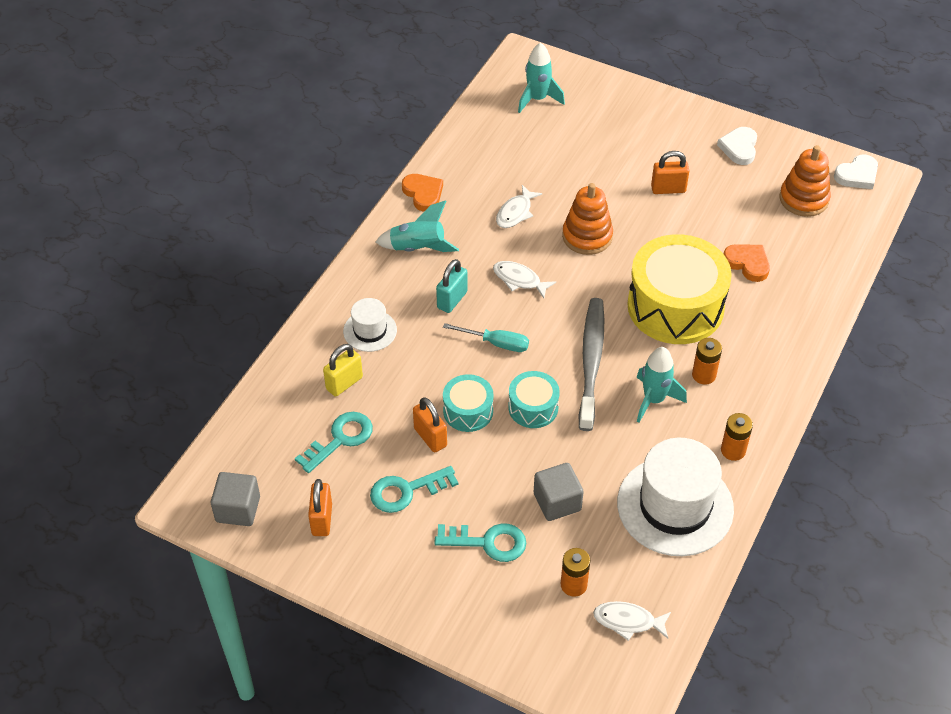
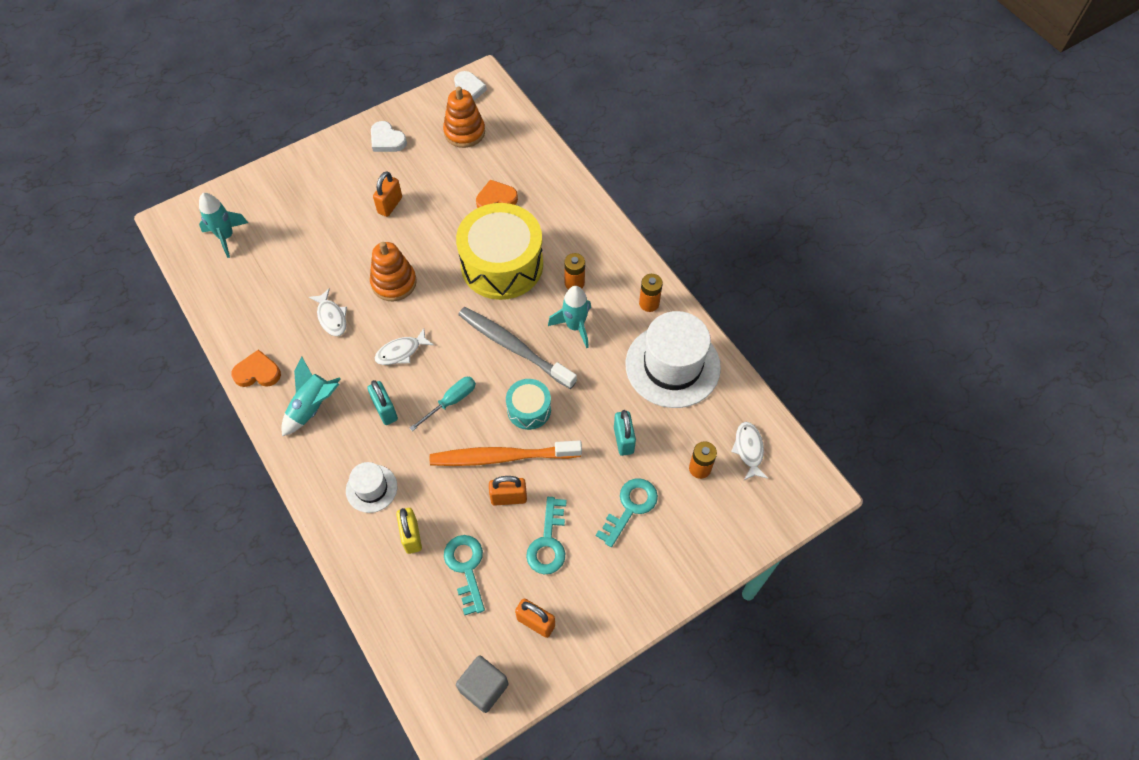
camera: 60 degrees left, 10 degrees up
turquoise drum [443,374,494,432] -> orange toothbrush [430,440,582,466]
grey cube [534,463,584,521] -> turquoise padlock [614,410,636,456]
white fish [593,601,671,641] -> white fish turned 135 degrees clockwise [731,422,768,480]

